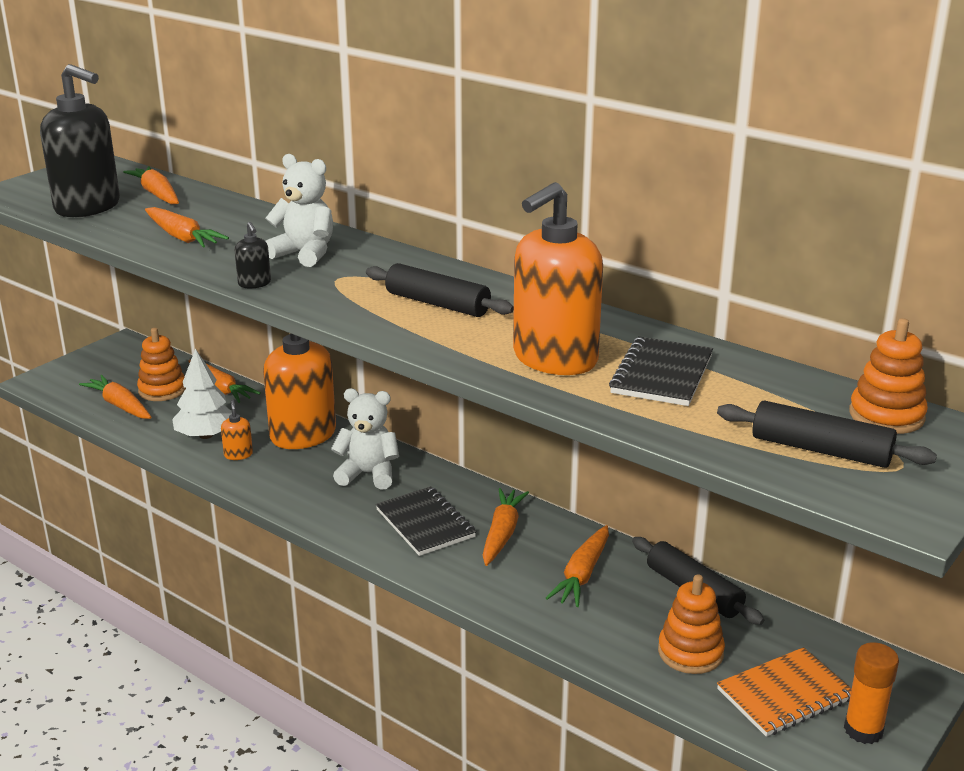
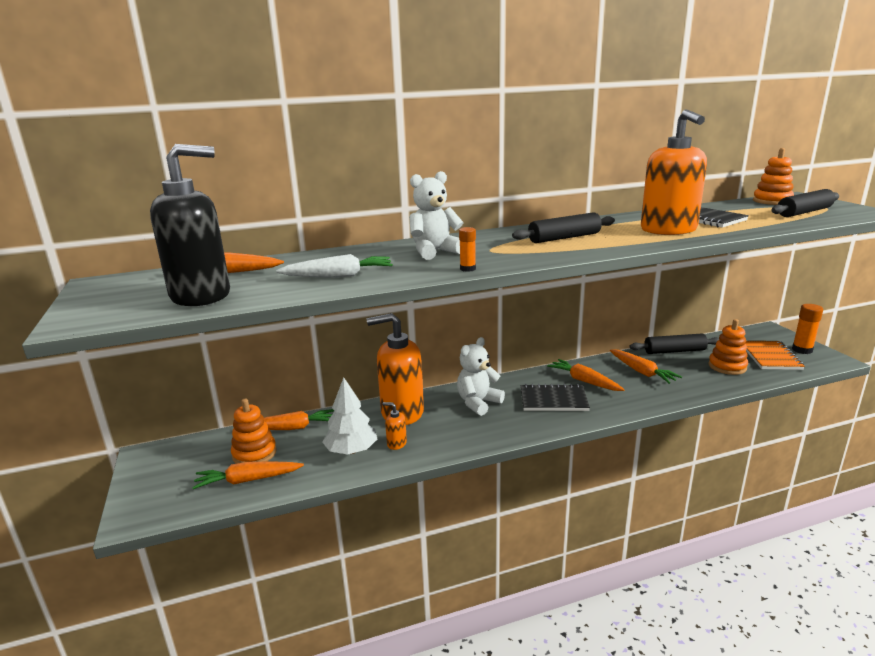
camera: 55 degrees left, 5 degrees down
orange carrot [145,207,229,247] -> white carrot [276,254,393,278]
black soap dispenser [235,222,271,289] -> orange glue stick [459,227,476,272]

